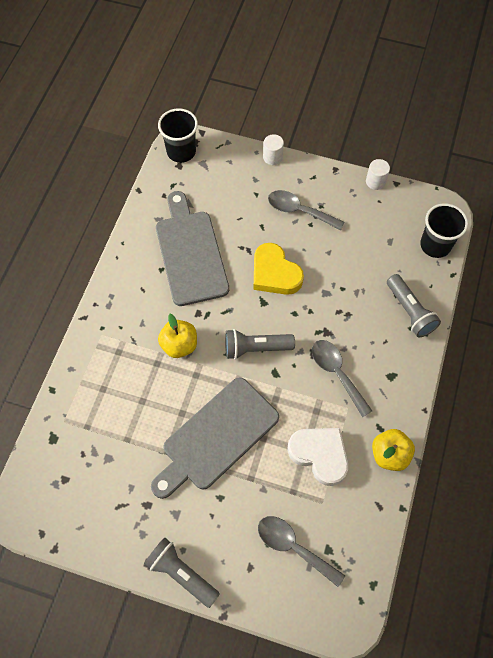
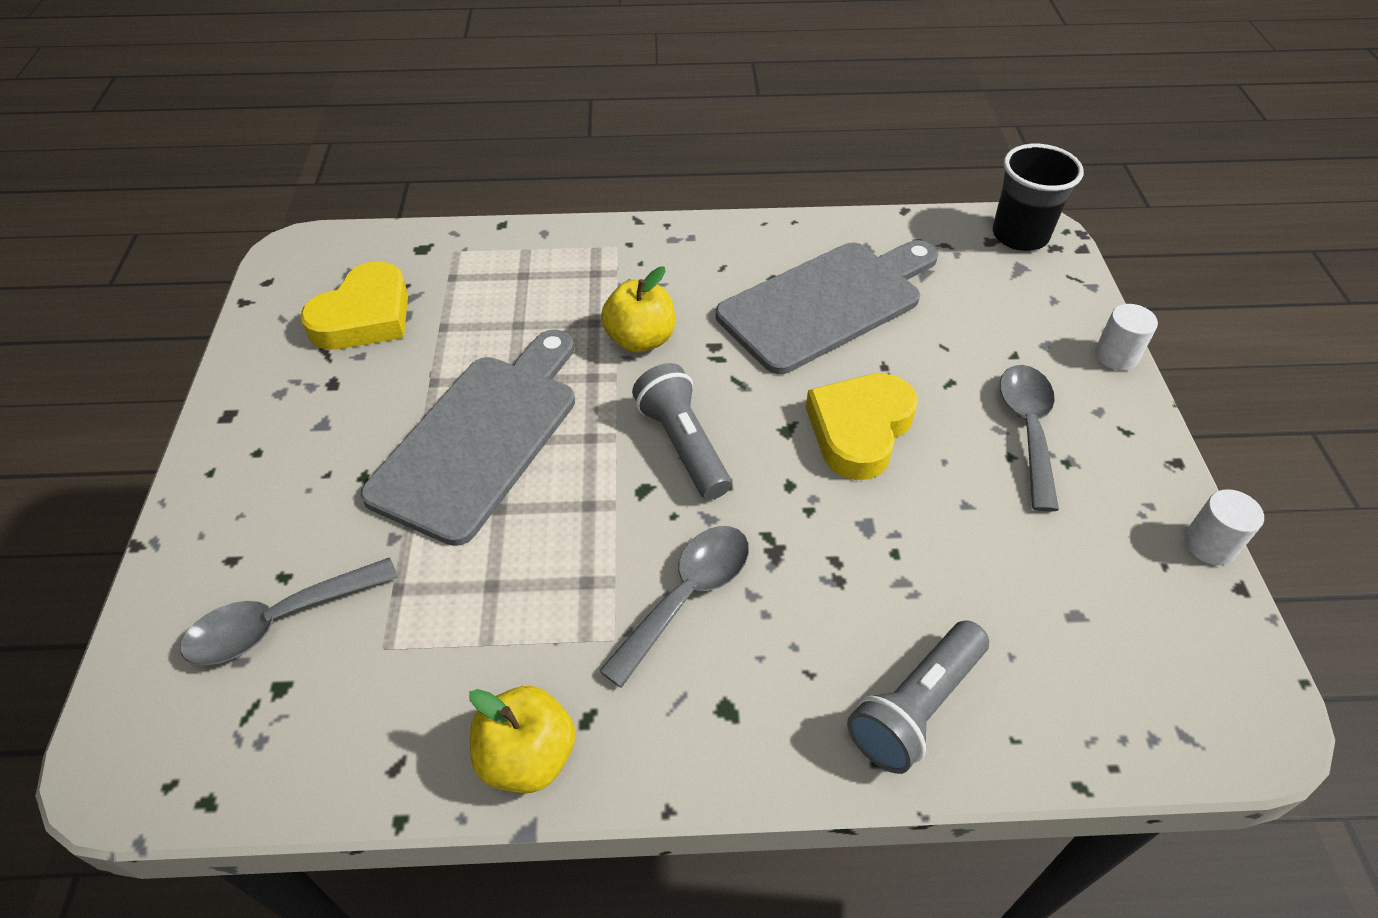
camera: 70 degrees right, 15 degrees down
grey flashlight [144,538,220,608] -> none
grey cutting board [151,377,279,499] -> grey cutting board turned 90 degrees clockwise [360,329,575,546]
grey spoon [258,516,345,587] -> grey spoon turned 135 degrees counterclockwise [180,558,398,665]
white heart [287,428,348,486] -> none
black cup [420,203,468,258] -> none
none -> yellow heart [300,261,408,350]

